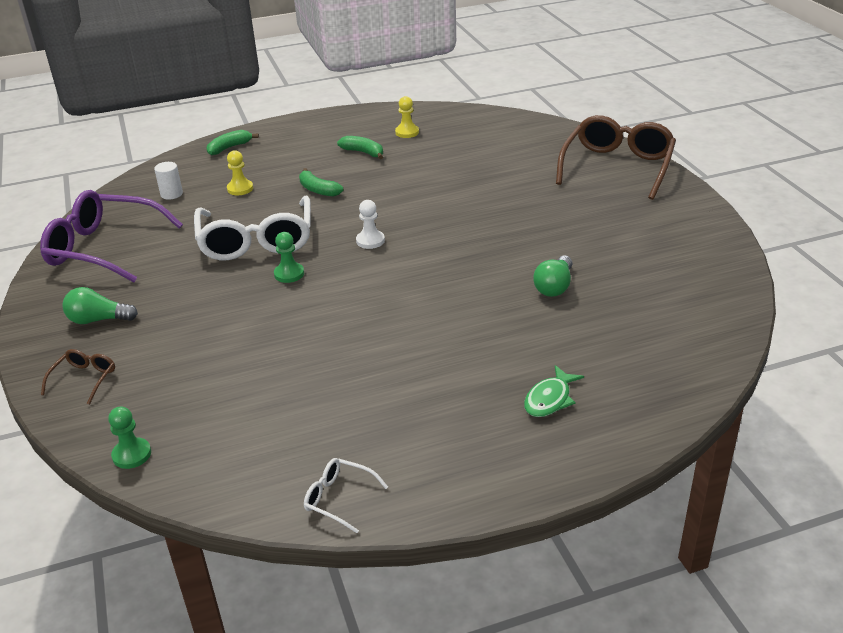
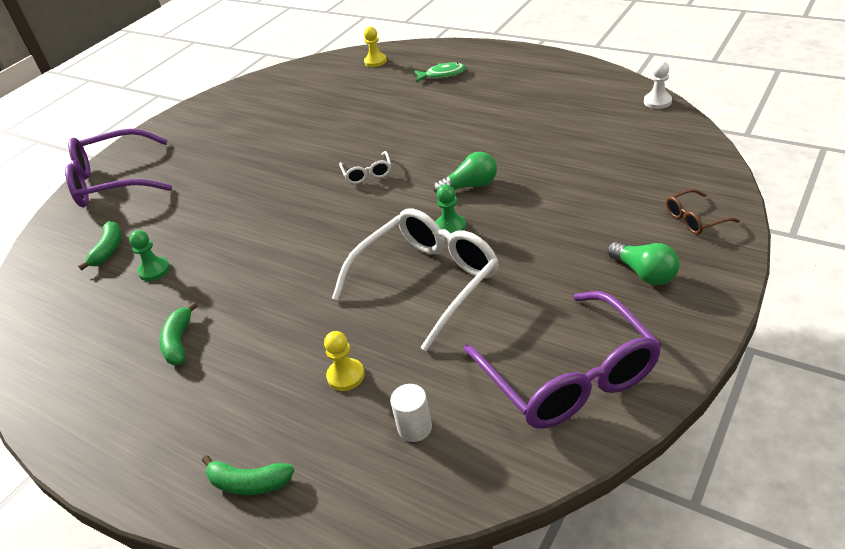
camera: 125 degrees left, 5 degrees up
green pawn [108,407,151,469] -> green pawn moved to [129,230,170,281]
green banana [299,168,343,197] -> green banana moved to [78,221,121,270]
white glasses [304,458,388,533] -> white glasses moved to [339,151,391,184]
white pawn [356,200,385,249] -> white pawn moved to [644,61,672,109]
yellow pawn [395,96,419,138] -> yellow pawn moved to [364,27,387,67]
green light bulb [533,255,572,297] -> green light bulb moved to [434,152,497,194]
brown glasses [556,115,676,200] -> purple glasses [65,129,172,207]

